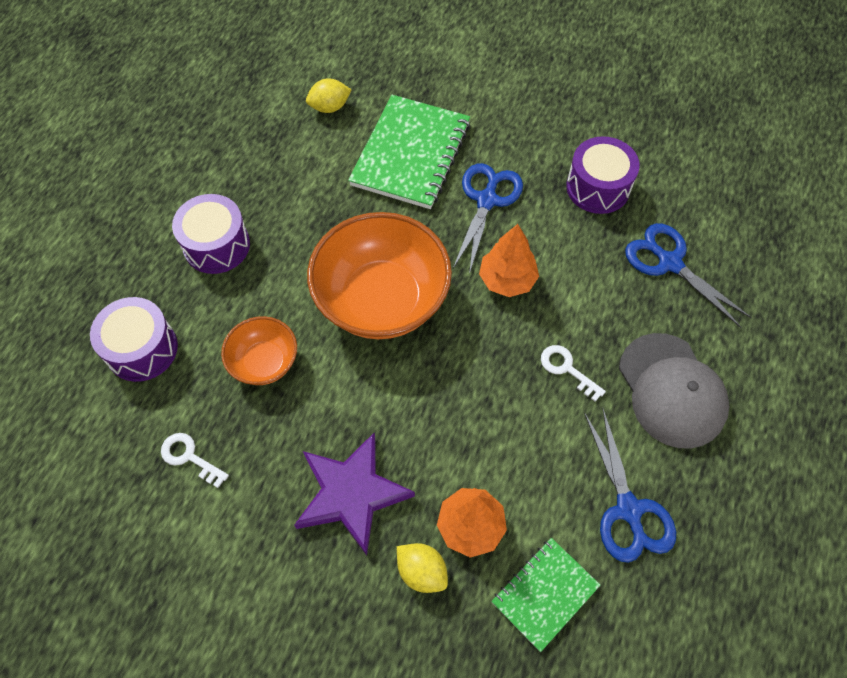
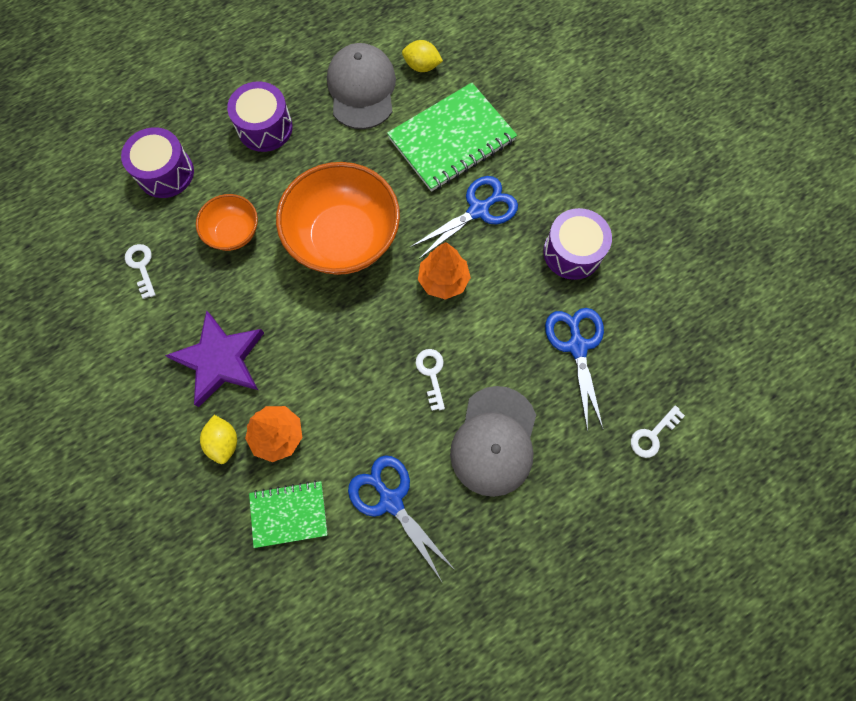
camera: 35 degrees right, 10 degrees up
blue scissors [584,409,676,563] -> blue scissors turned 120 degrees clockwise [348,455,456,583]
none -> grey cap [327,43,396,129]
none -> white key [631,406,685,458]

